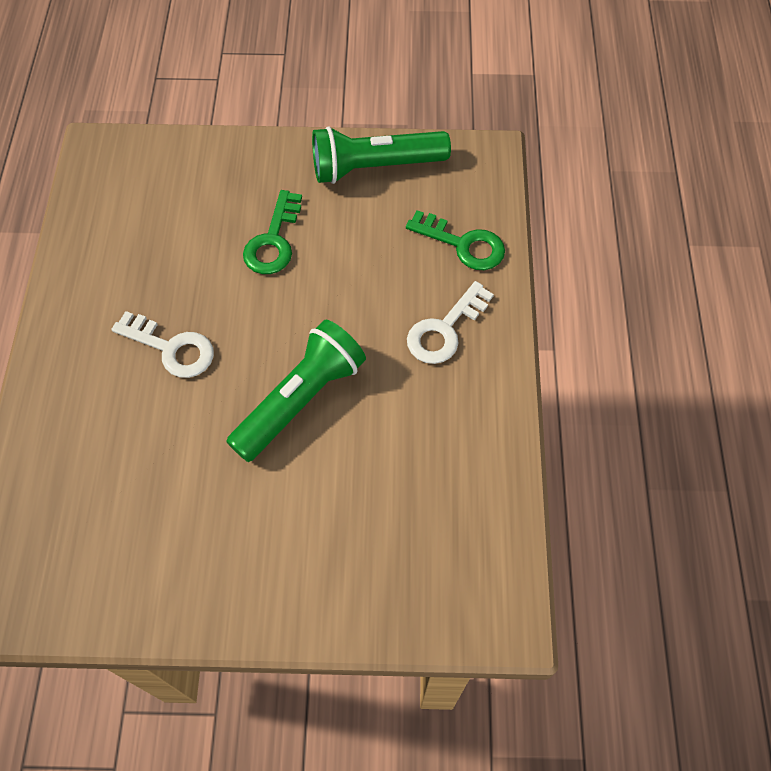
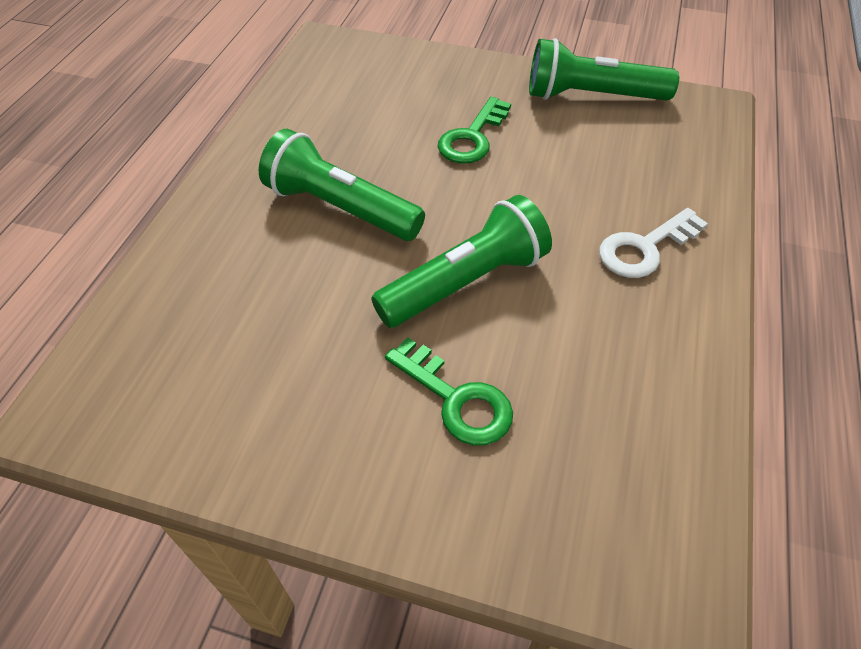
camera: 15 degrees right, 10 degrees down
white key [111,311,214,378] -> green flashlight [259,129,425,241]
green key [406,210,505,270] -> green key moved to [385,337,513,446]

